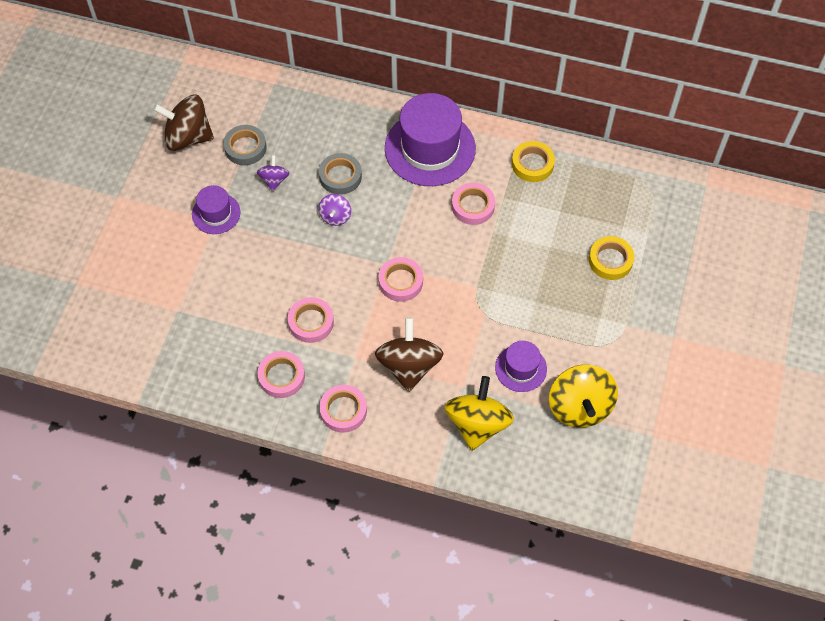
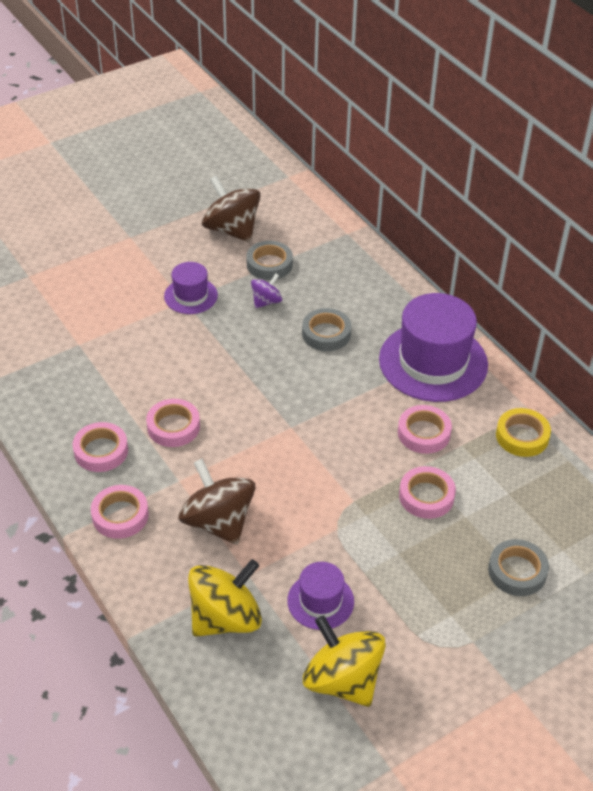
camera: 40 degrees right, 15 degrees down
purple spinning top [319,194,351,226] -> none
brown spinning top [375,317,444,392] -> brown spinning top turned 75 degrees counterclockwise [178,459,255,545]
pink tape [379,257,423,302] -> pink tape moved to [399,466,456,519]
yellow spinning top [549,365,618,428] -> yellow spinning top turned 105 degrees clockwise [303,615,386,707]
yellow tape [589,236,634,280] -> grey tape [488,539,549,596]

